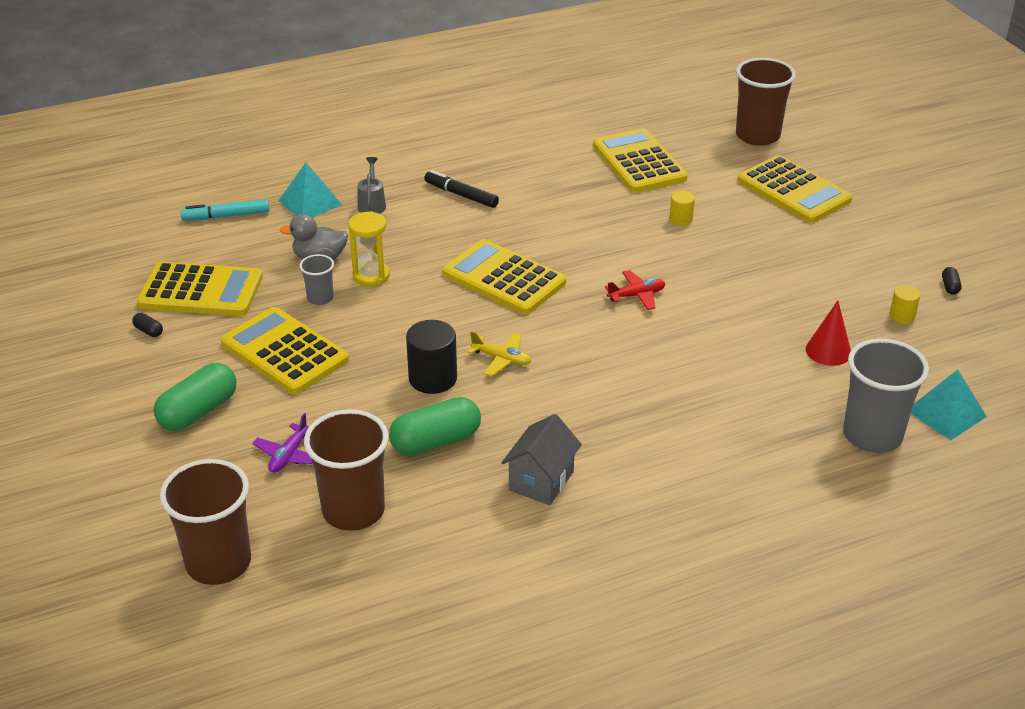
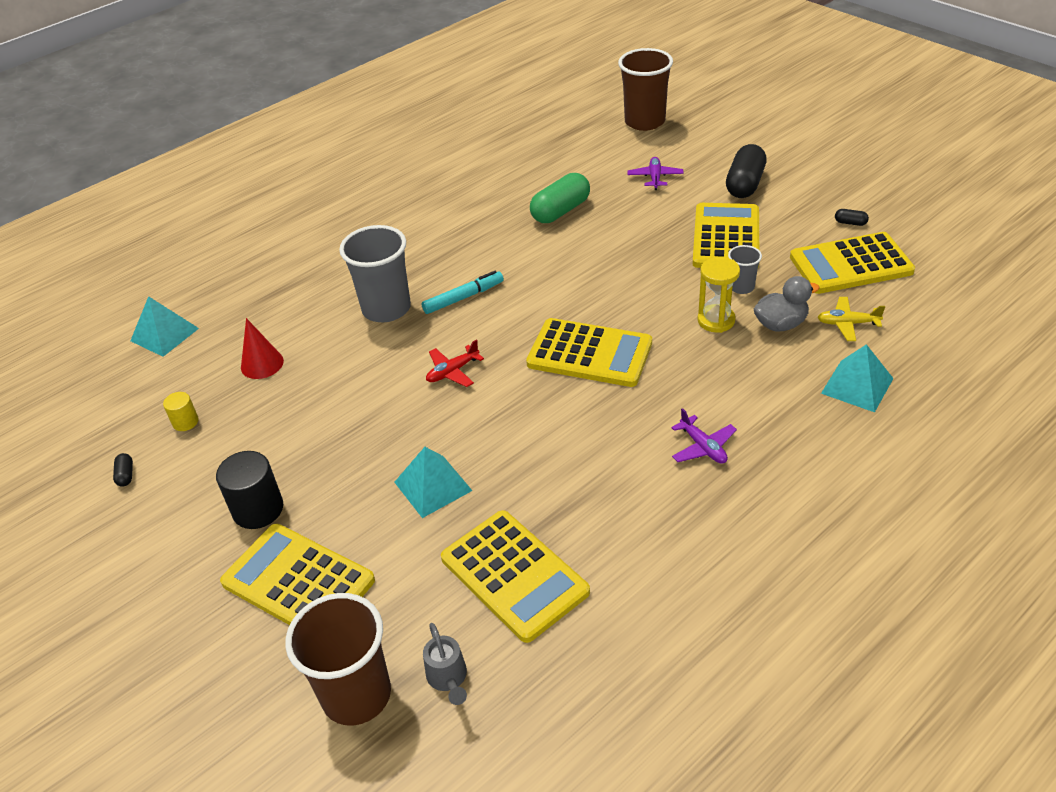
camera: 165 degrees right, 5 degrees up
green capsule [154,363,236,431] -> black capsule [726,144,767,198]
turquoise marker [181,199,270,221] -> turquoise marker moved to [421,271,504,314]
yellow calculator [221,307,349,394] -> yellow calculator turned 105 degrees counterclockwise [693,203,759,268]
brown cup [304,409,389,531] -> none
grey watering can [357,157,386,214] -> grey watering can moved to [423,623,467,705]
black cylinder [406,320,457,394] -> black cylinder moved to [216,451,283,529]
black marker [424,170,499,208] -> purple plane [671,408,737,464]
yellow plane [467,331,531,376] -> yellow plane moved to [817,297,885,341]
grey house [501,414,582,505] -> none
yellow cylinder [669,191,695,226] -> turquoise pyramid [394,447,473,518]
grey cup [843,339,929,453] -> grey cup moved to [339,225,411,322]

